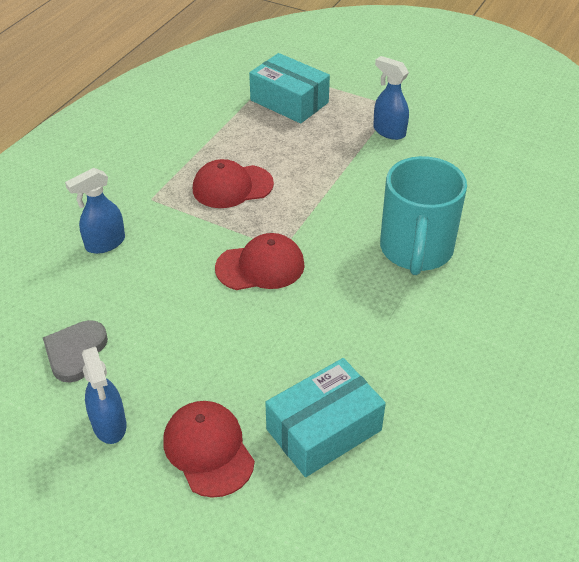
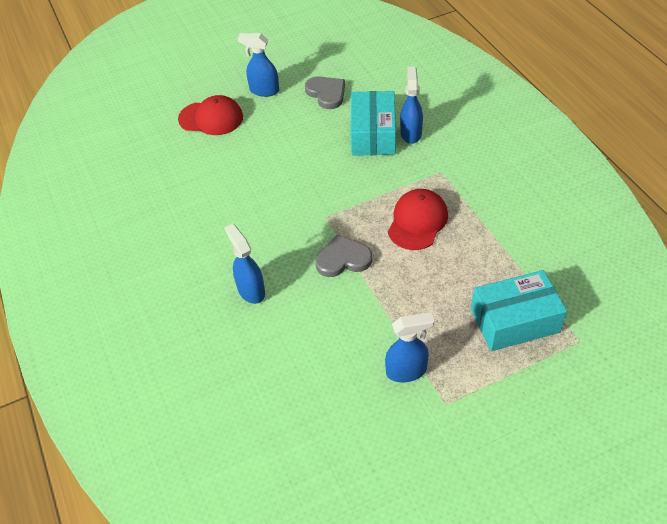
camera: 130 degrees right, 5 degrees up
red cap [215,233,305,290] -> none
turquoise box [265,358,386,477] -> turquoise box moved to [351,91,396,156]
turquoise mug [380,156,467,275] -> blue spray bottle [225,224,265,304]
none -> grey heart [315,234,372,277]

